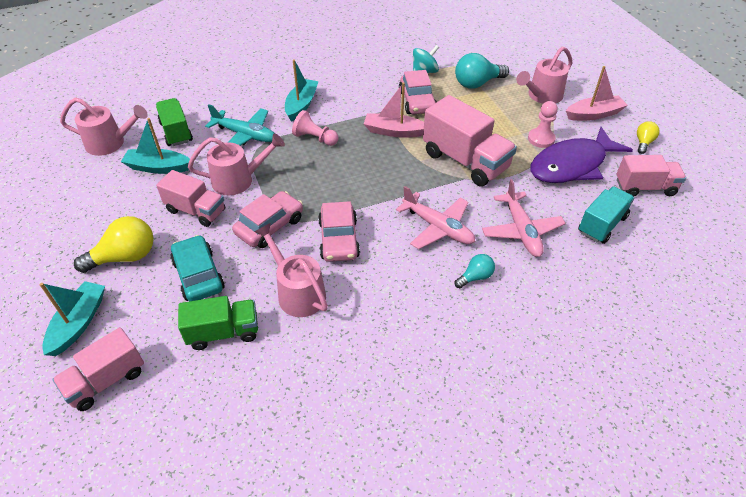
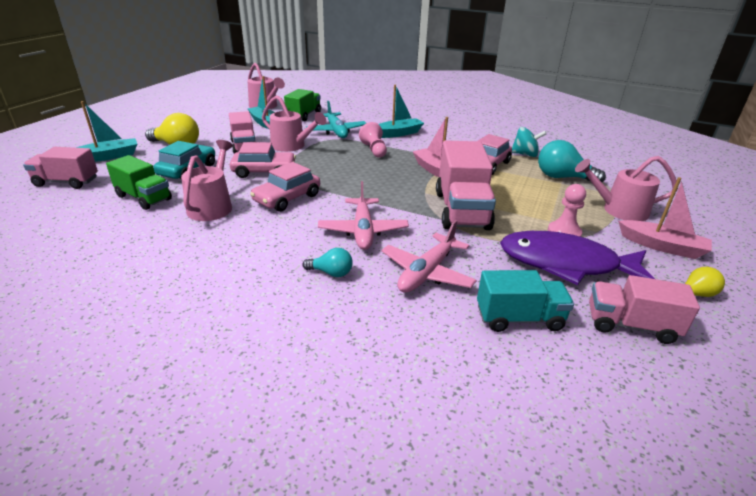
camera: 45 degrees right, 15 degrees down
pink truck [616,155,686,197] -> pink truck turned 150 degrees clockwise [589,275,700,344]

